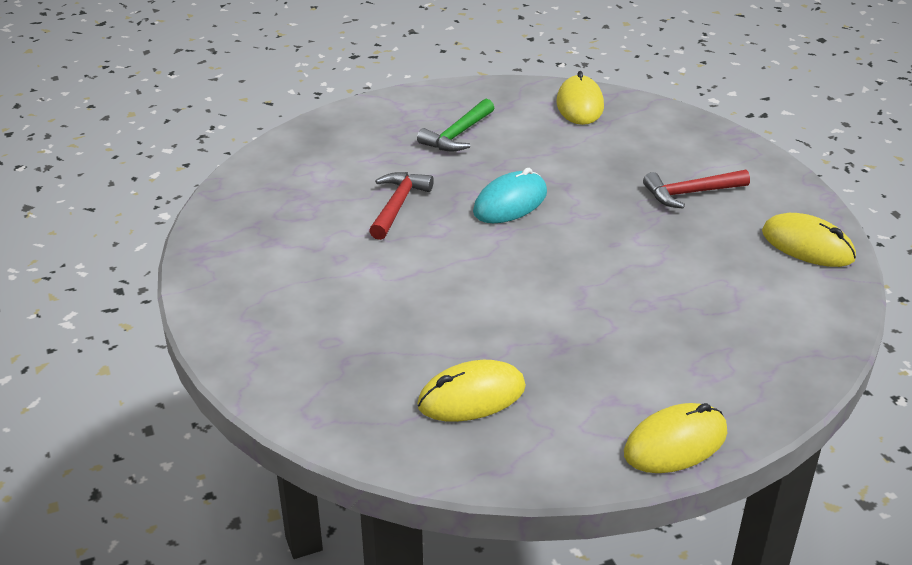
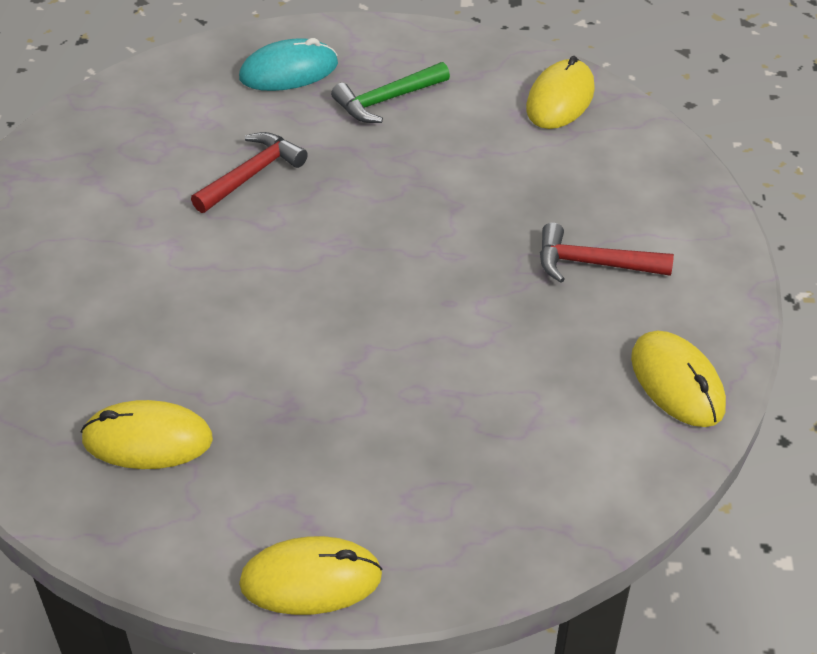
camera: 25 degrees right, 10 degrees up
turquoise mouse [473,168,547,223] -> turquoise mouse moved to [239,38,338,91]

